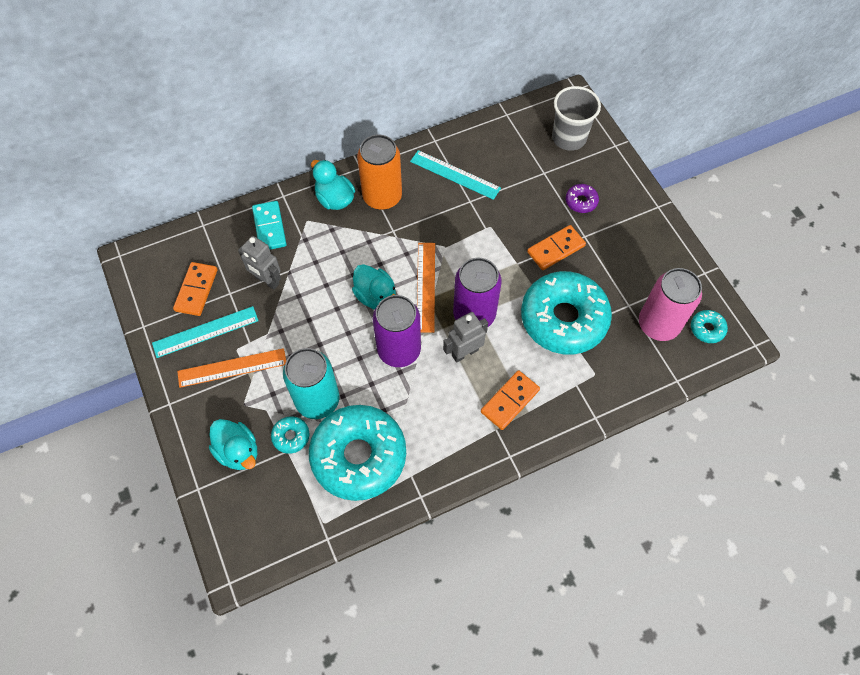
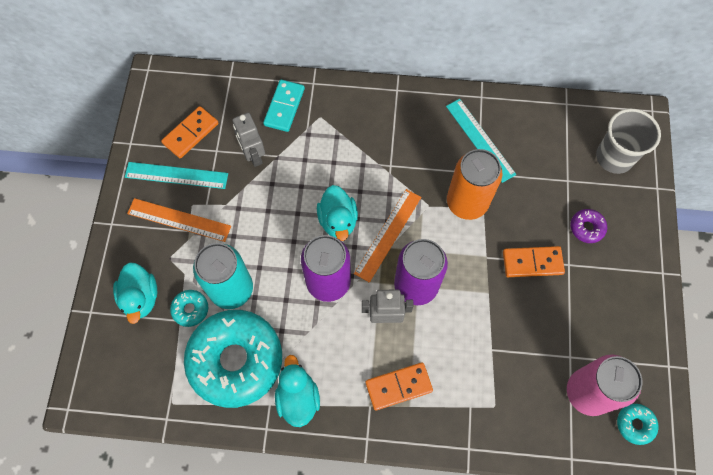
camera: 30 degrees right, 5 degrees up
turquoise duck [311,160,355,210] -> turquoise duck moved to [275,355,320,427]
orange can [357,135,402,210] -> orange can moved to [447,149,502,220]
turquoise donut [521,271,612,354] -> none

